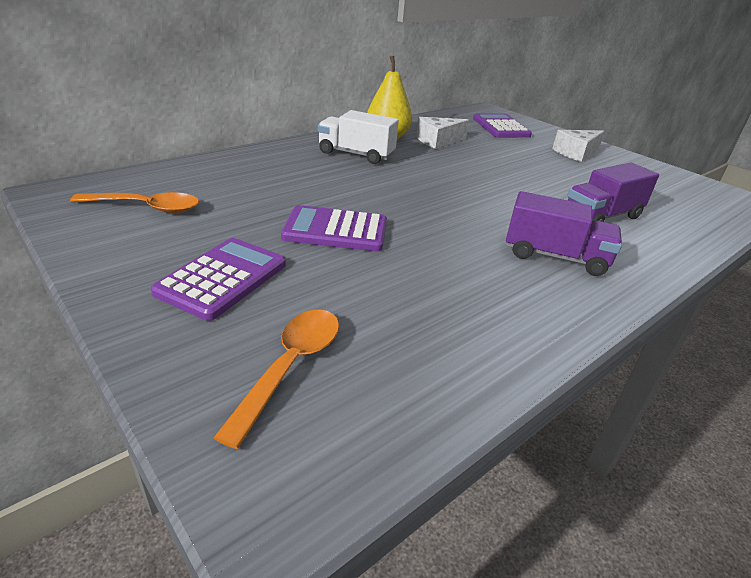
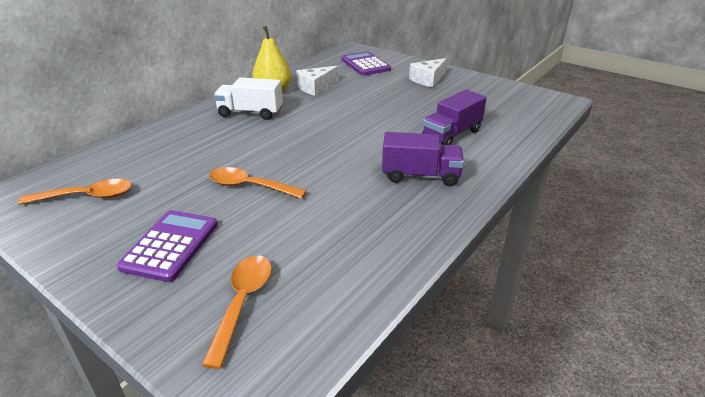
camera: 10 degrees left, 0 degrees up
purple calculator [281,205,387,252] -> orange spoon [209,167,307,199]

